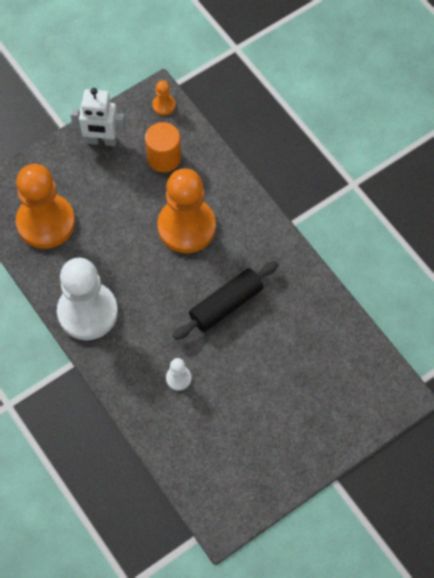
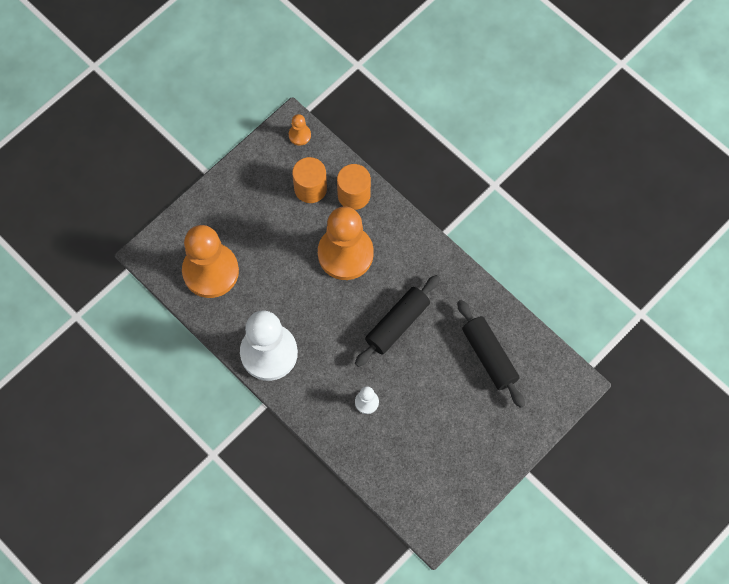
camera: 10 degrees left, 5 degrees up
white robot [70,88,126,146] -> none
none -> orange cylinder [337,164,371,210]
none -> black rolling pin [457,300,525,408]

